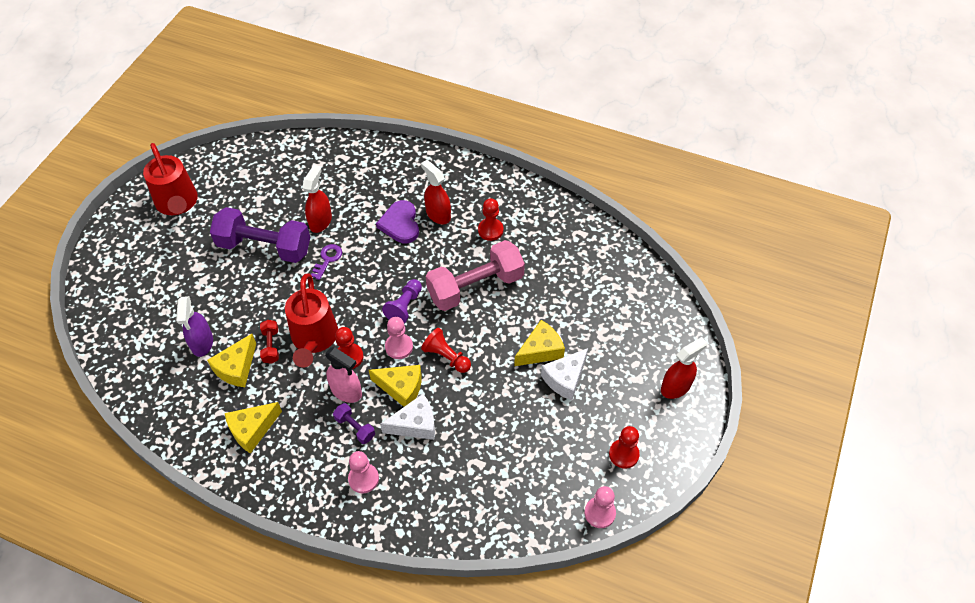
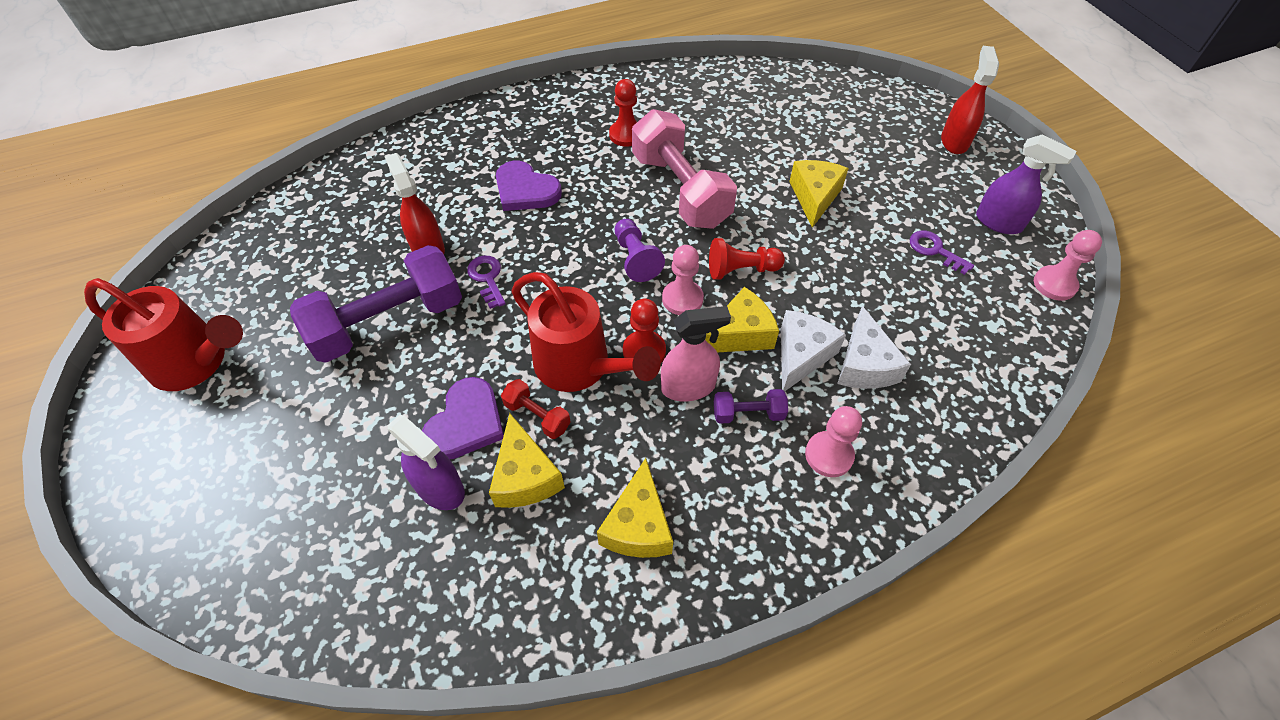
camera: 45 degrees left, 0 degrees up
red spray bottle [421,160,451,224] -> none
pink dumbbell [426,240,525,311] -> pink dumbbell turned 45 degrees counterclockwise [632,109,737,229]
white cheese [541,348,588,400] -> white cheese moved to [837,306,911,389]
red pawn [609,426,640,469] -> purple spray bottle [976,134,1077,234]
none -> purple heart [422,377,504,459]
none -> purple key [910,230,974,275]

